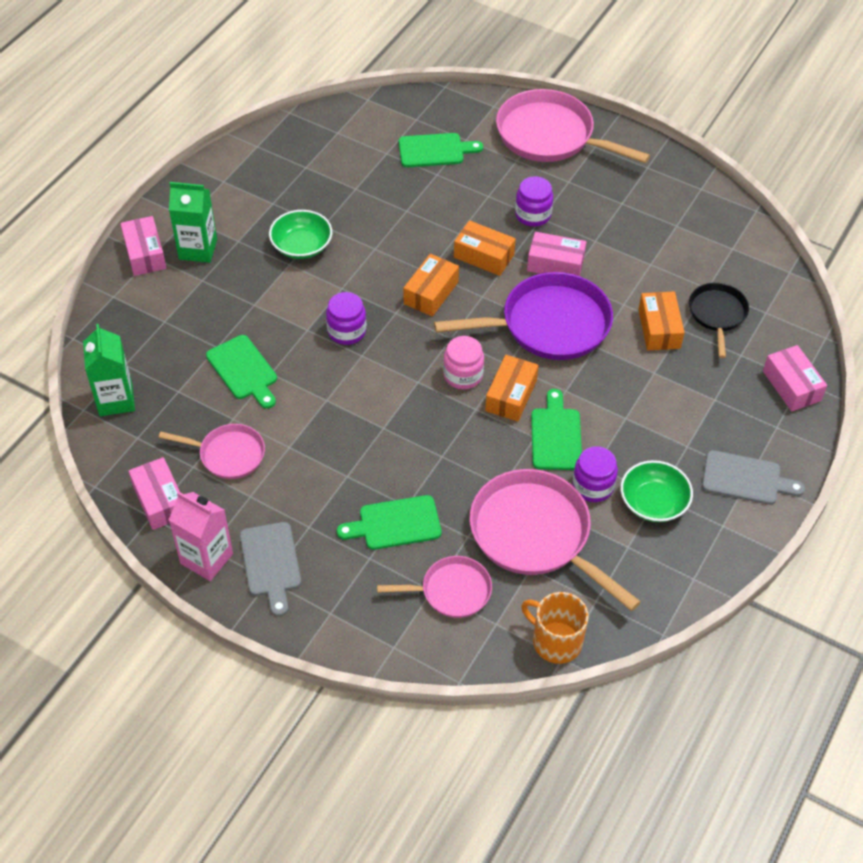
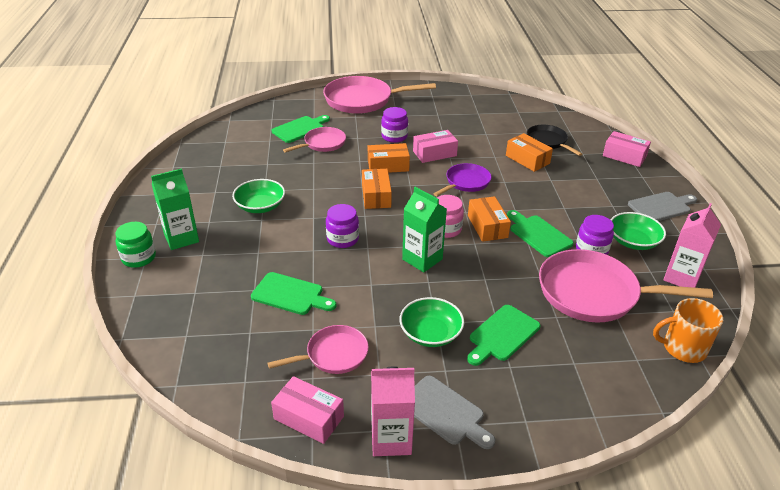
camera: 35 degrees left, 15 degrees down
green carton [83,324,135,416] -> green carton moved to [402,187,447,272]
pink box [120,216,166,276] -> green jar [115,222,156,268]
pink pan [377,556,492,618] -> pink pan moved to [283,127,346,153]
purple pan [434,272,613,360] -> purple pan [433,163,491,196], size x0.56
none -> green bowl [400,297,464,347]
none -> pink carton [663,203,721,288]

